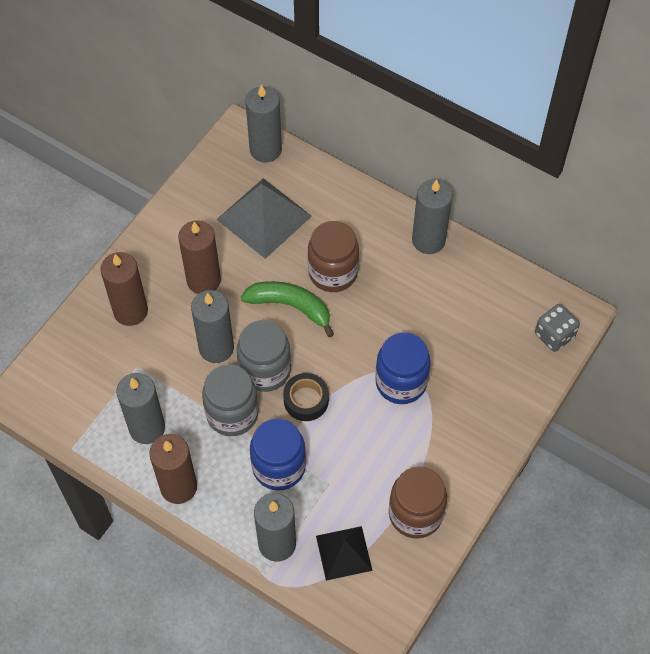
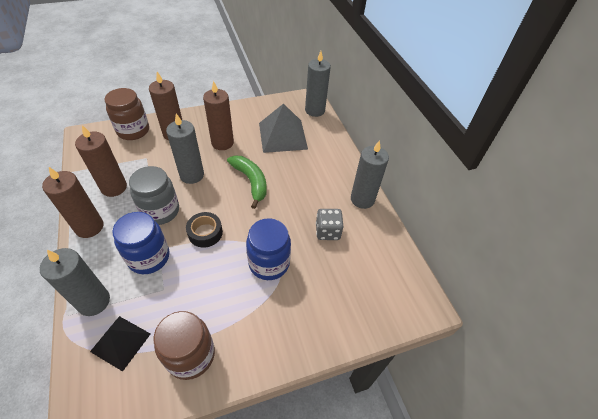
camera: 35 degrees right, 10 degrees down
grey candle [116,373,165,444] -> brown candle [75,125,127,197]
grey jar [237,320,291,392] -> none
brown jar [308,221,359,292] -> brown jar moved to [105,88,149,140]
grey dice [535,304,580,352] -> grey dice moved to [316,209,344,240]

